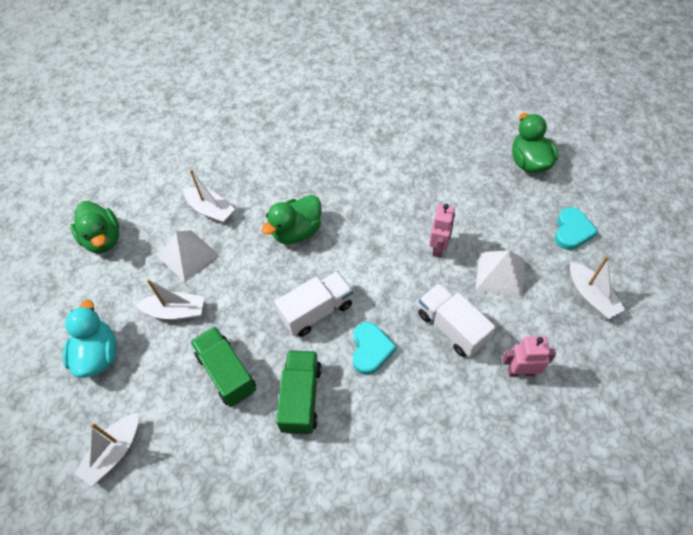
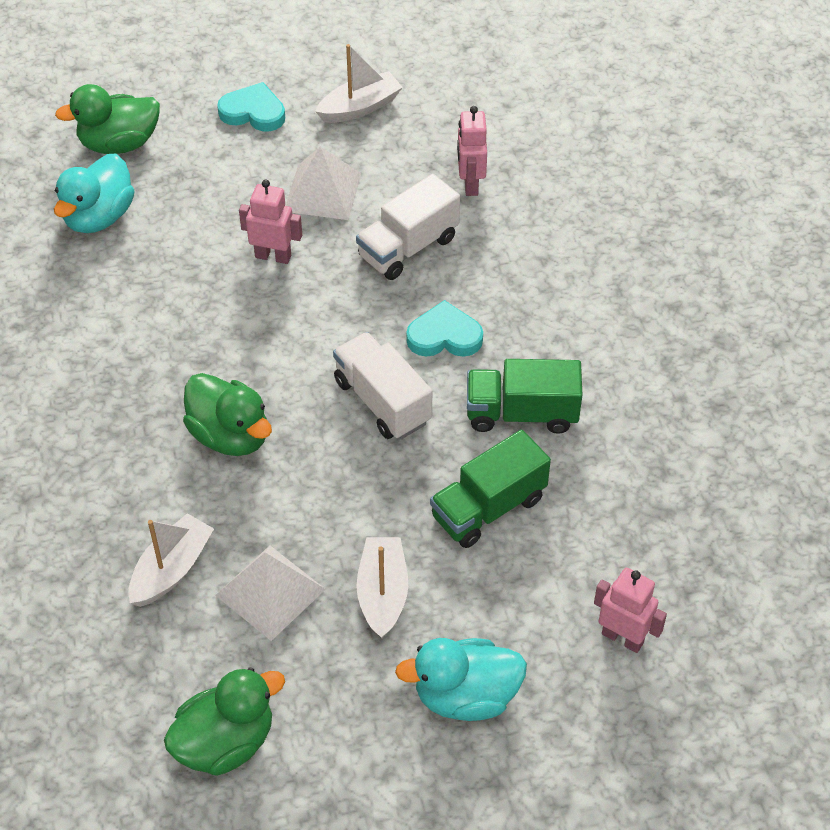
camera: 95 degrees left, 5 degrees down
white boat [75,413,138,487] -> pink robot [594,568,667,653]
none -> turquoise duck [54,154,134,233]

